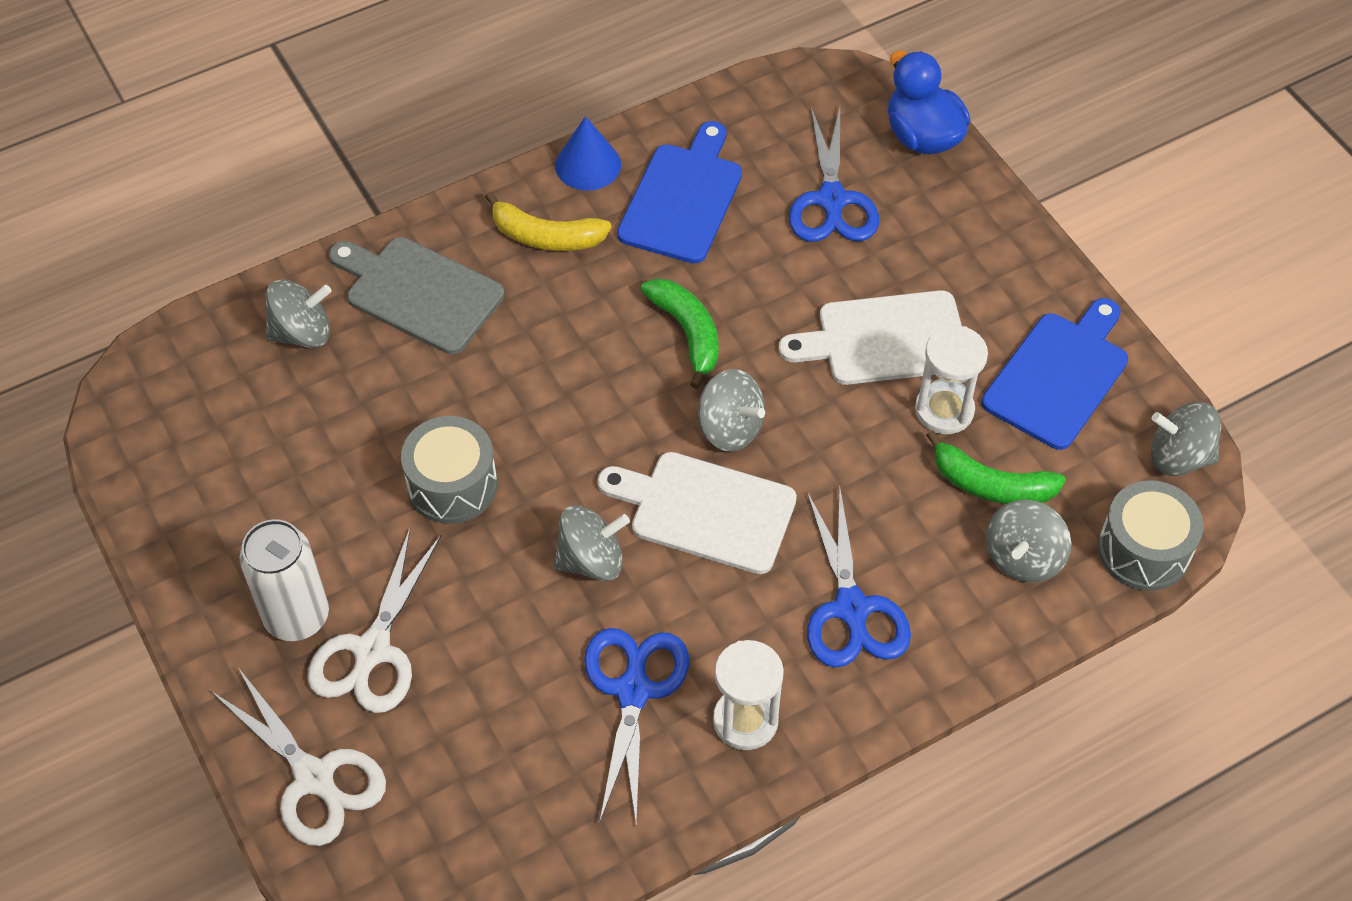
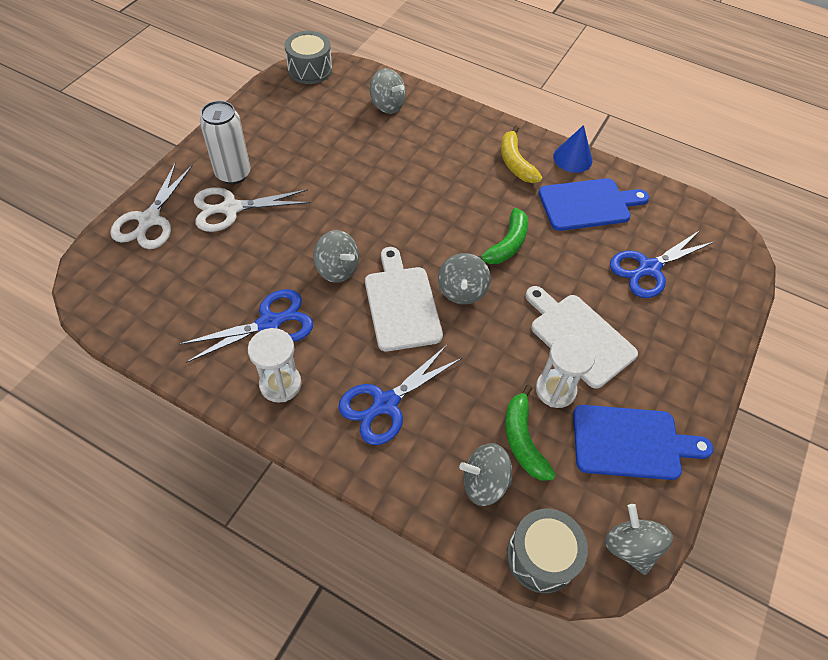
camera: 55 degrees right, 0 degrees up
grey cutting board [329,237,504,355] -> none
grey drum [401,416,497,524] -> grey drum moved to [285,31,332,84]
blue duck [888,51,970,154] -> none

